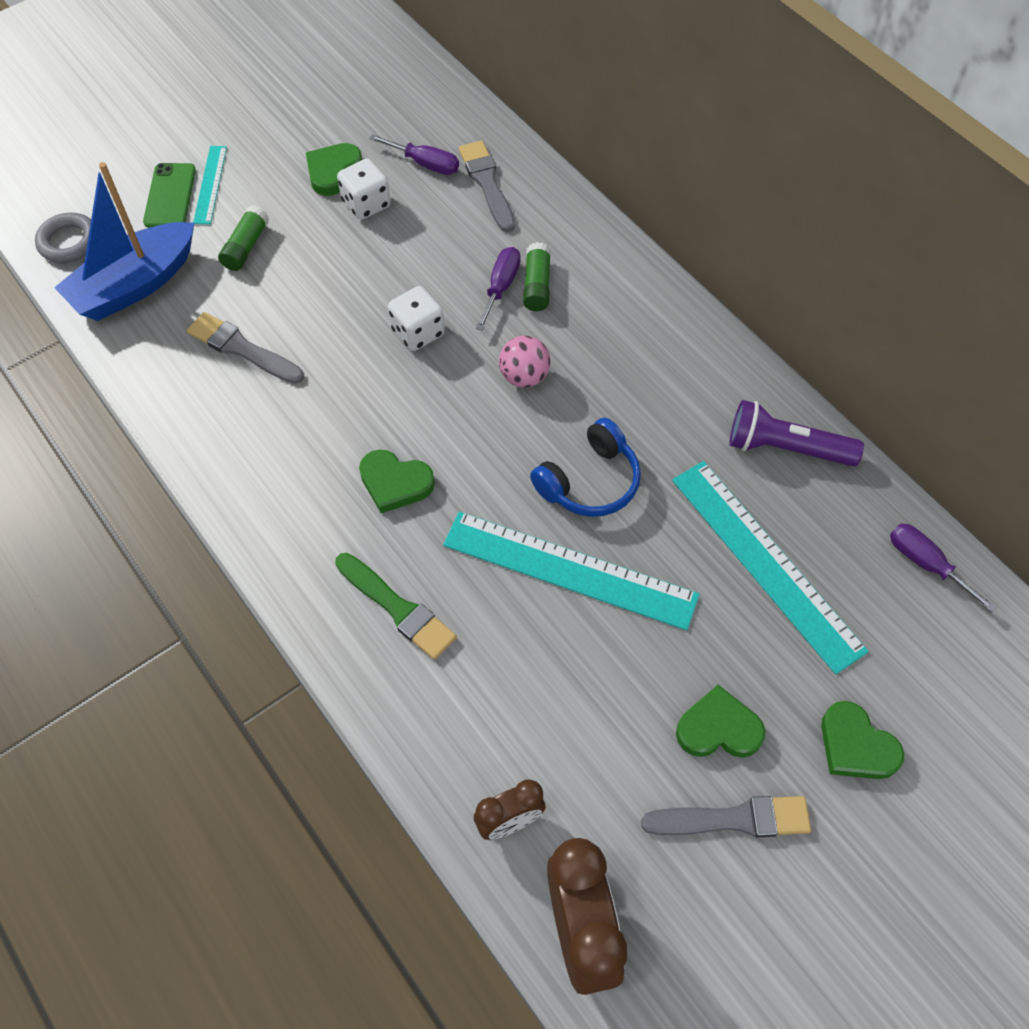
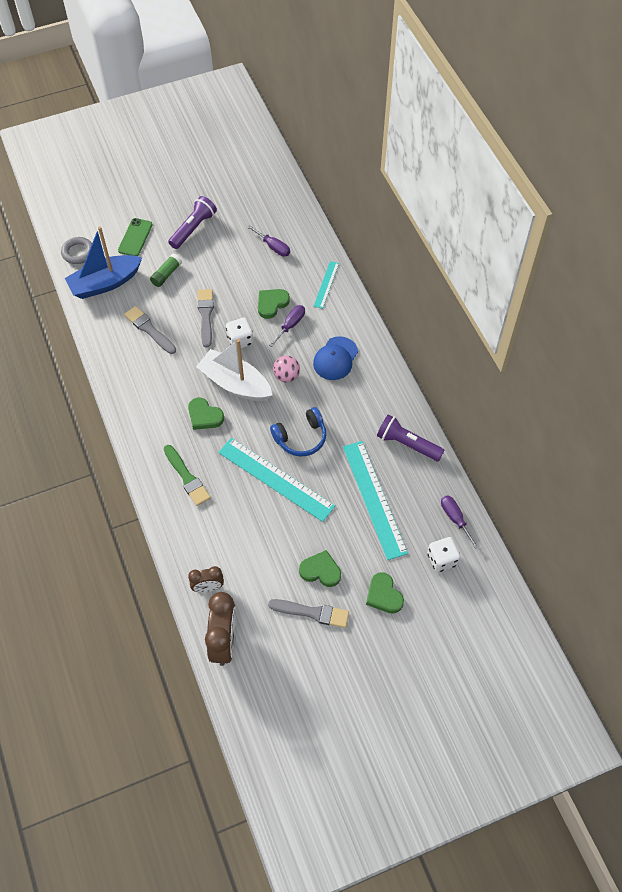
camera: 15 degrees right, 0 degrees up
turquoise ruler [193,146,227,224] -> turquoise ruler moved to [314,261,339,309]
green heart [306,143,362,196] -> green heart moved to [258,289,290,319]
white dice [337,158,391,220] -> white dice moved to [427,537,460,573]
grey brush [459,141,515,232] -> grey brush moved to [197,289,214,348]
green glue stick [523,242,551,311] -> none
none -> purple flashlight [168,196,217,249]
none -> white boat [196,339,272,401]
none -> blue cap [313,336,358,380]

